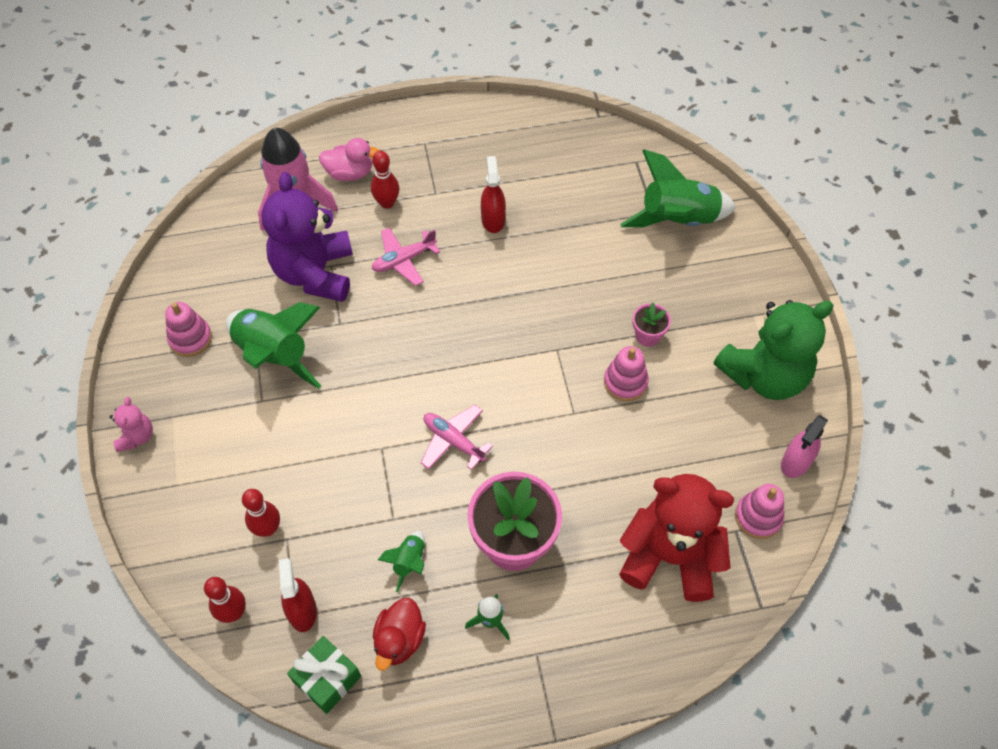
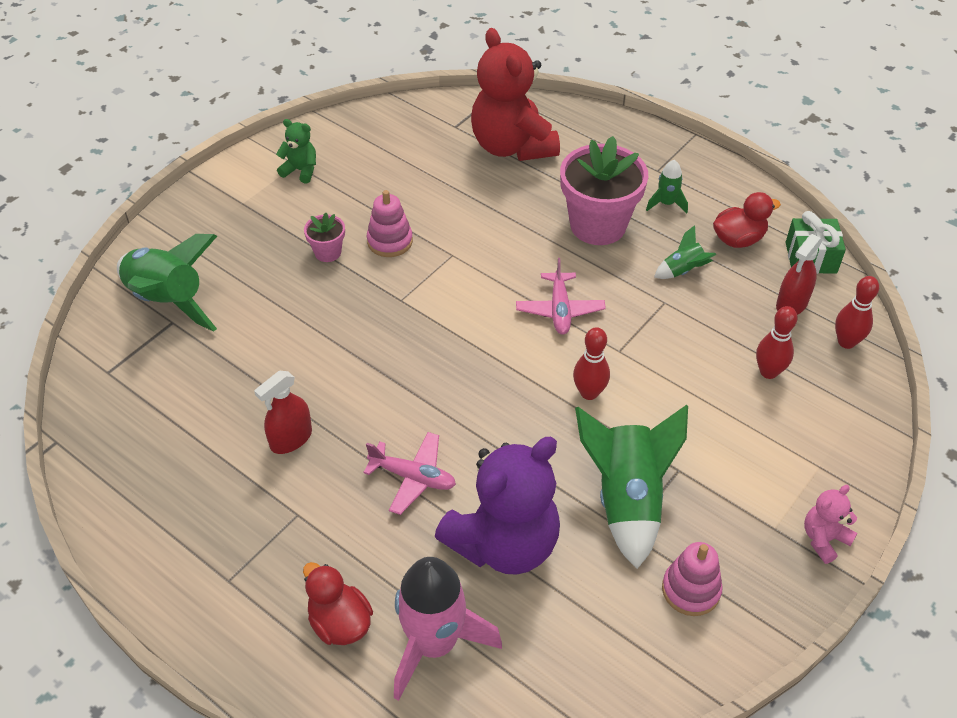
camera: 130 degrees left, 10 degrees down
pink duck [319,138,379,181] -> red duck [303,562,373,645]
red bowling pin [371,151,399,209] -> red bowling pin moved to [573,327,610,400]
green teddy bear [714,300,834,400] -> green teddy bear [276,119,316,183], size x0.45
pink stacking toy [735,484,784,539] -> none
pink spray bottle [781,415,828,478] -> none

